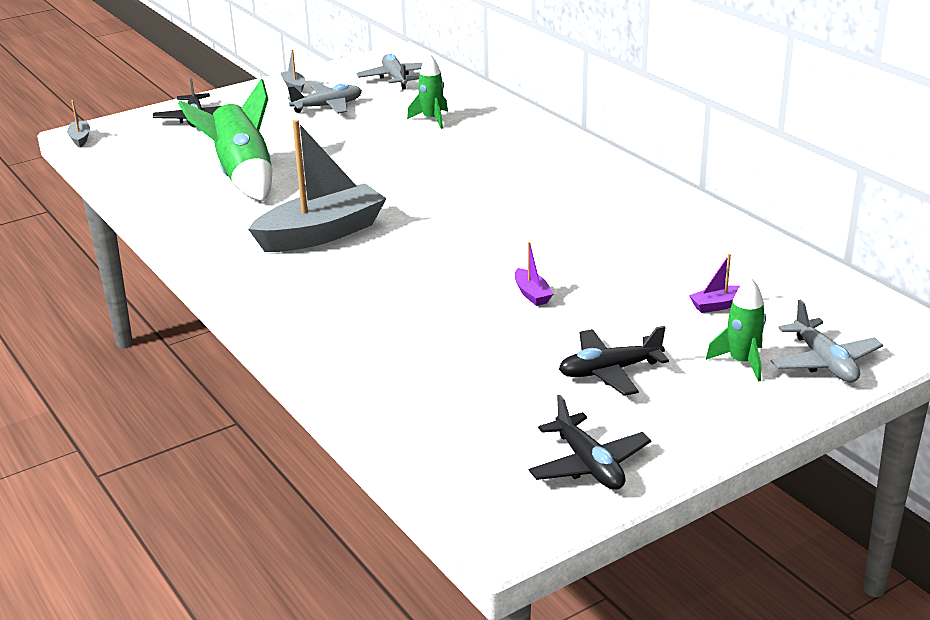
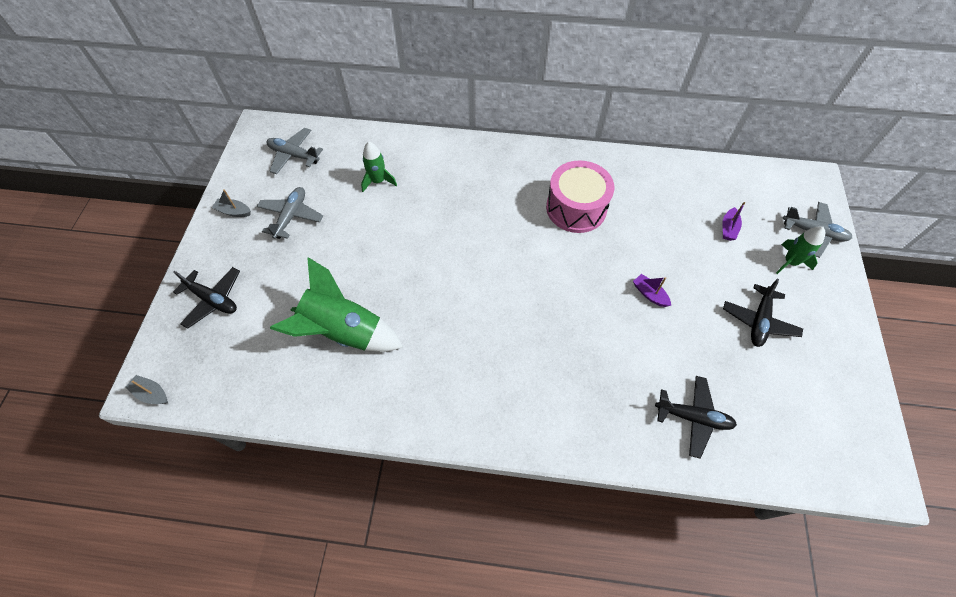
camera: 50 degrees left, 30 degrees up
grey boat [248,119,387,252] -> none
purple boat [515,242,553,306] -> purple boat turned 150 degrees counterclockwise [633,274,671,307]
black plane [529,395,652,490] -> black plane moved to [655,376,737,459]
none -> pink drum [546,160,614,233]

